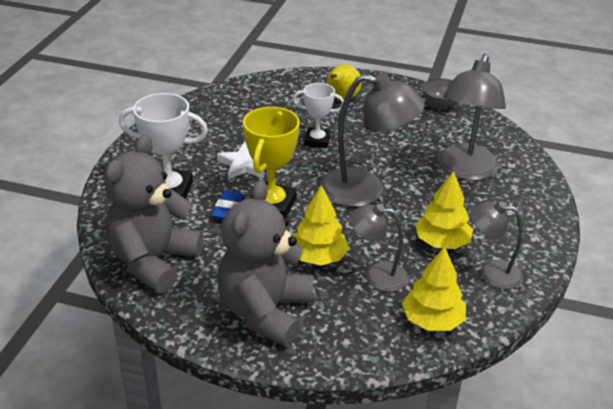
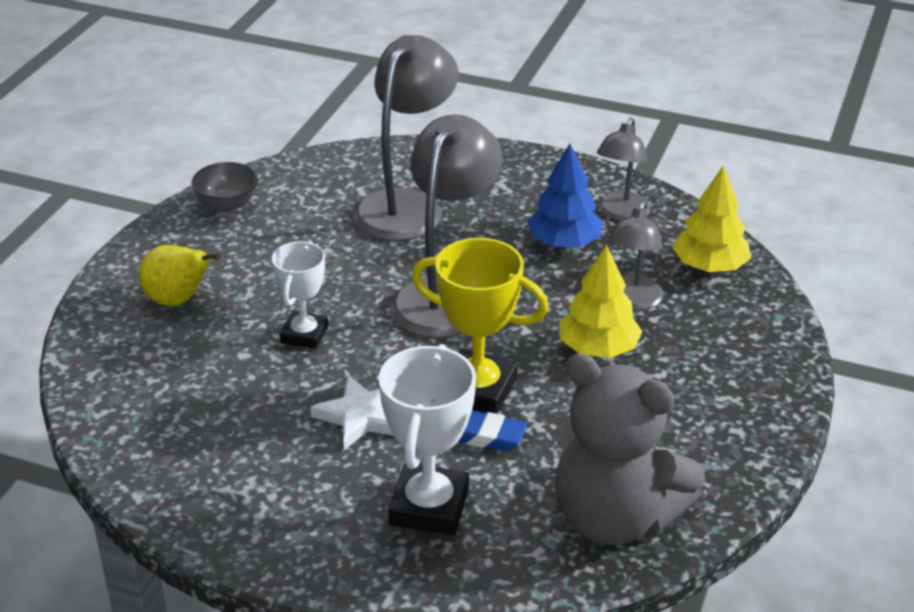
camera: 85 degrees left, 0 degrees up
grey teddy bear [218,180,313,347] -> none
yellow tree [415,171,473,249] -> blue tree [527,144,603,248]
grey lamp [437,54,506,180] -> grey lamp turned 90 degrees counterclockwise [353,35,459,241]

